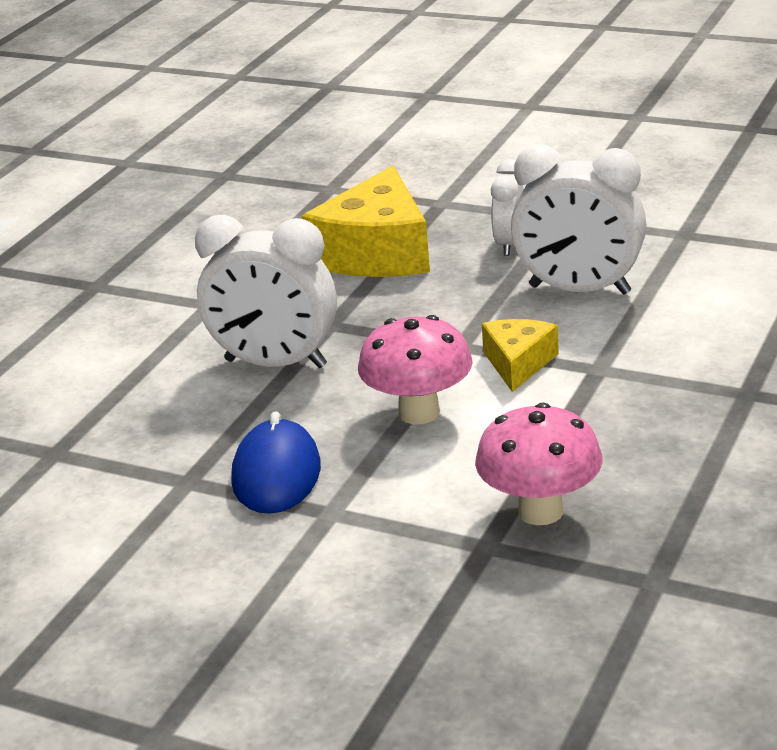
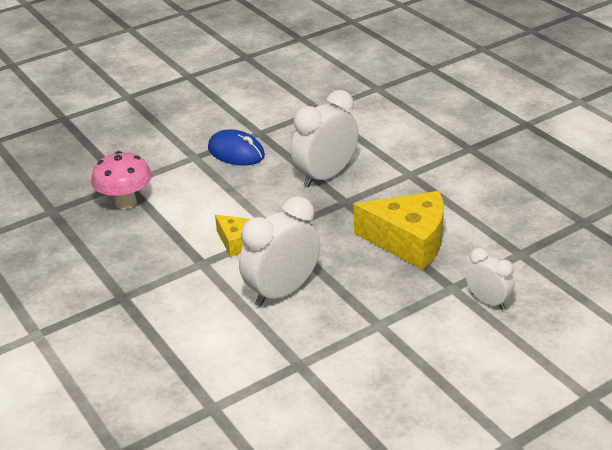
camera: 120 degrees right, 5 degrees up
yellow cheese [302,166,430,277] -> yellow cheese turned 150 degrees clockwise [354,191,444,270]
pink mushroom [358,315,473,424] -> none
white clock [491,159,524,256] -> white clock moved to [466,248,515,310]

